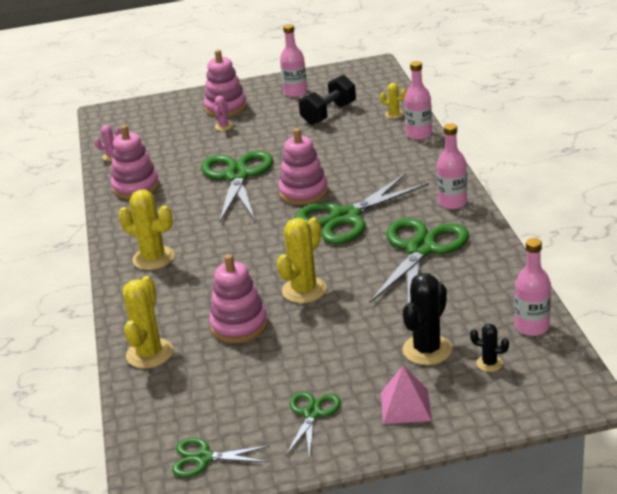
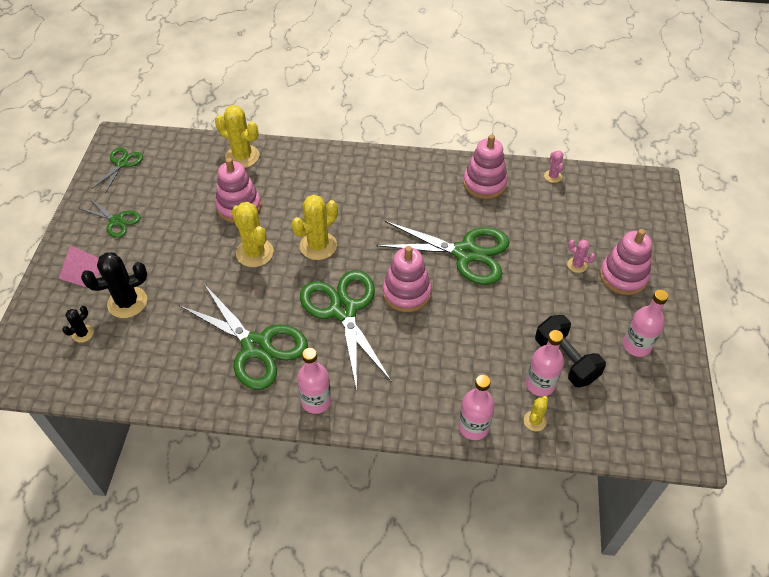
camera: 105 degrees right, 20 degrees up
yellow cactus [118,189,175,270] -> yellow cactus moved to [291,195,338,260]
black cactus [402,273,452,365] -> black cactus turned 75 degrees counterclockwise [81,252,147,318]
pink bottle [515,238,551,336] -> pink bottle moved to [526,330,564,396]

